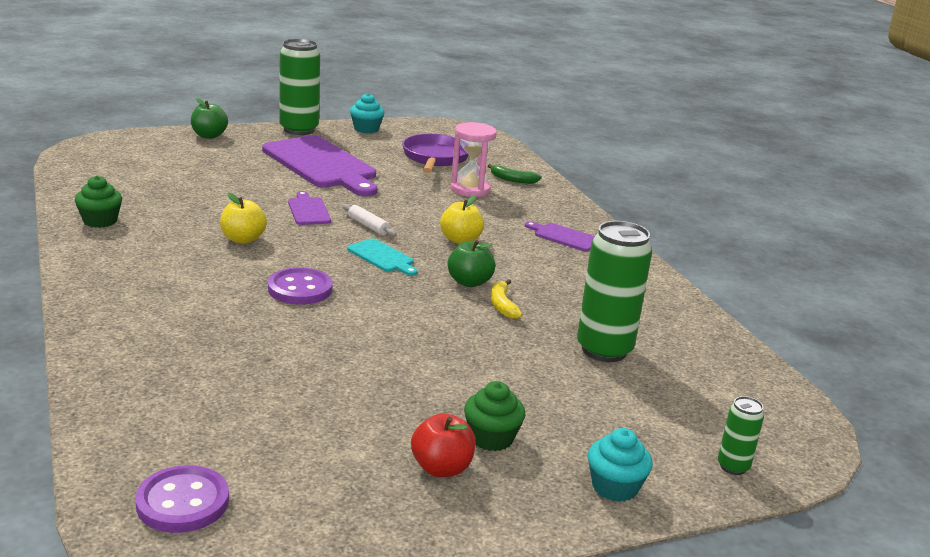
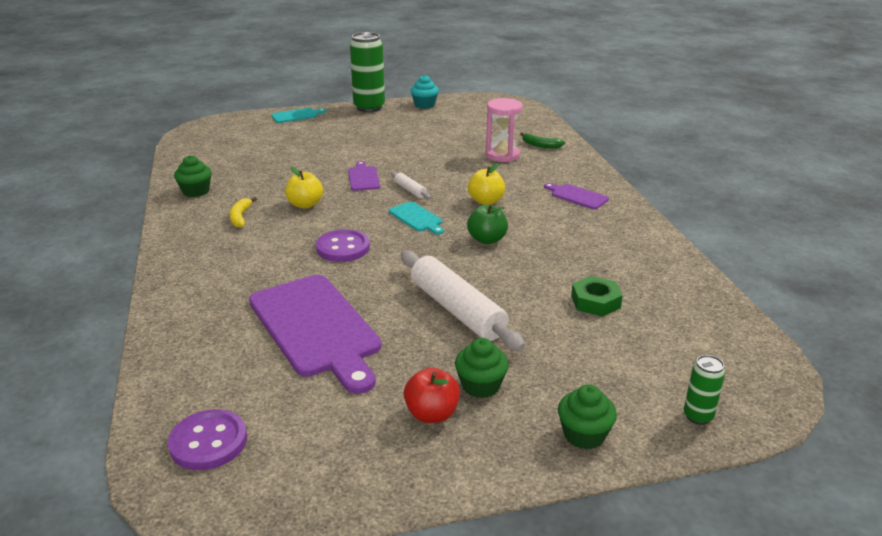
camera: 10 degrees right, 5 degrees up
green apple [191,98,228,139] -> turquoise cutting board [271,108,326,123]
purple cutting board [262,135,377,196] -> purple cutting board moved to [249,275,381,394]
purple pan [402,134,469,173] -> none
yellow banana [491,279,522,319] -> yellow banana moved to [229,197,257,228]
green can [577,221,652,362] -> green nut [571,276,623,317]
turquoise cupcake [588,428,653,502] -> green cupcake [558,385,617,449]
none -> white rolling pin [401,250,525,351]

